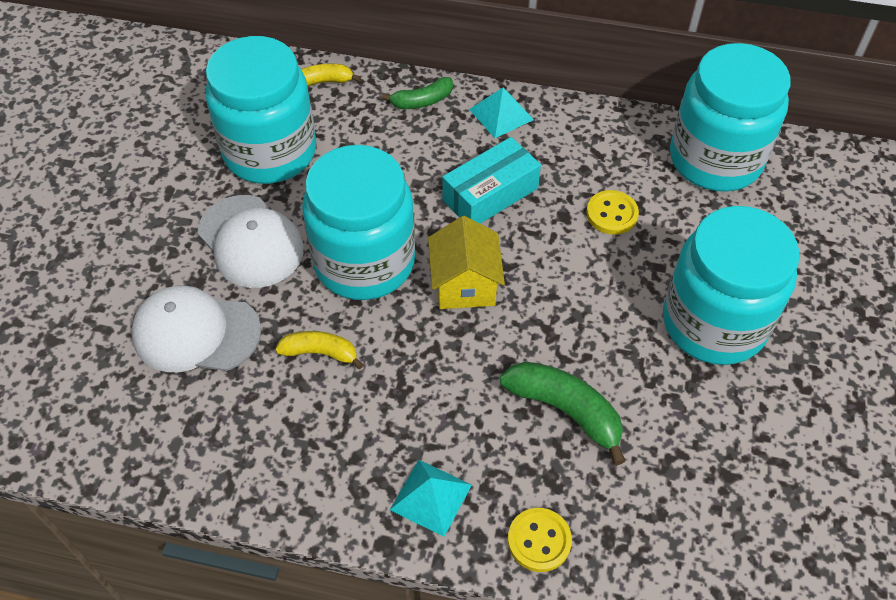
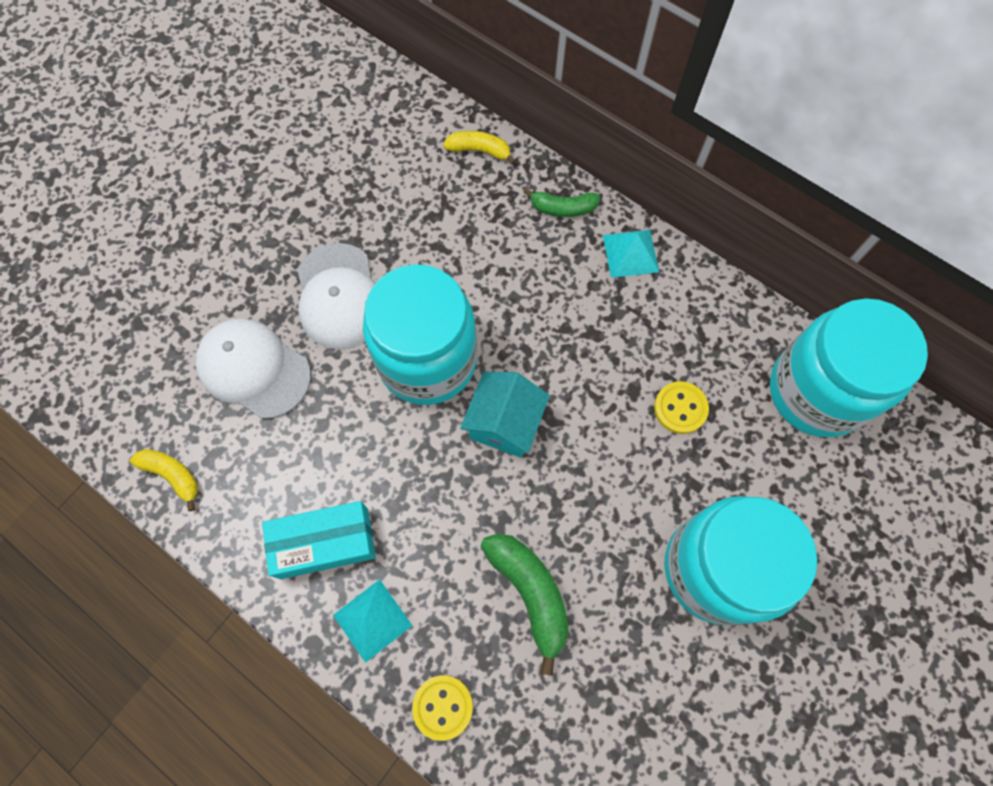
camera: 25 degrees right, 15 degrees up
turquoise jar [205,36,316,184] -> none
yellow banana [275,331,364,369] -> yellow banana moved to [130,449,198,511]
yellow house [428,216,505,309] -> turquoise house [460,372,550,458]
turquoise box [442,137,541,224] -> turquoise box moved to [262,501,376,579]

